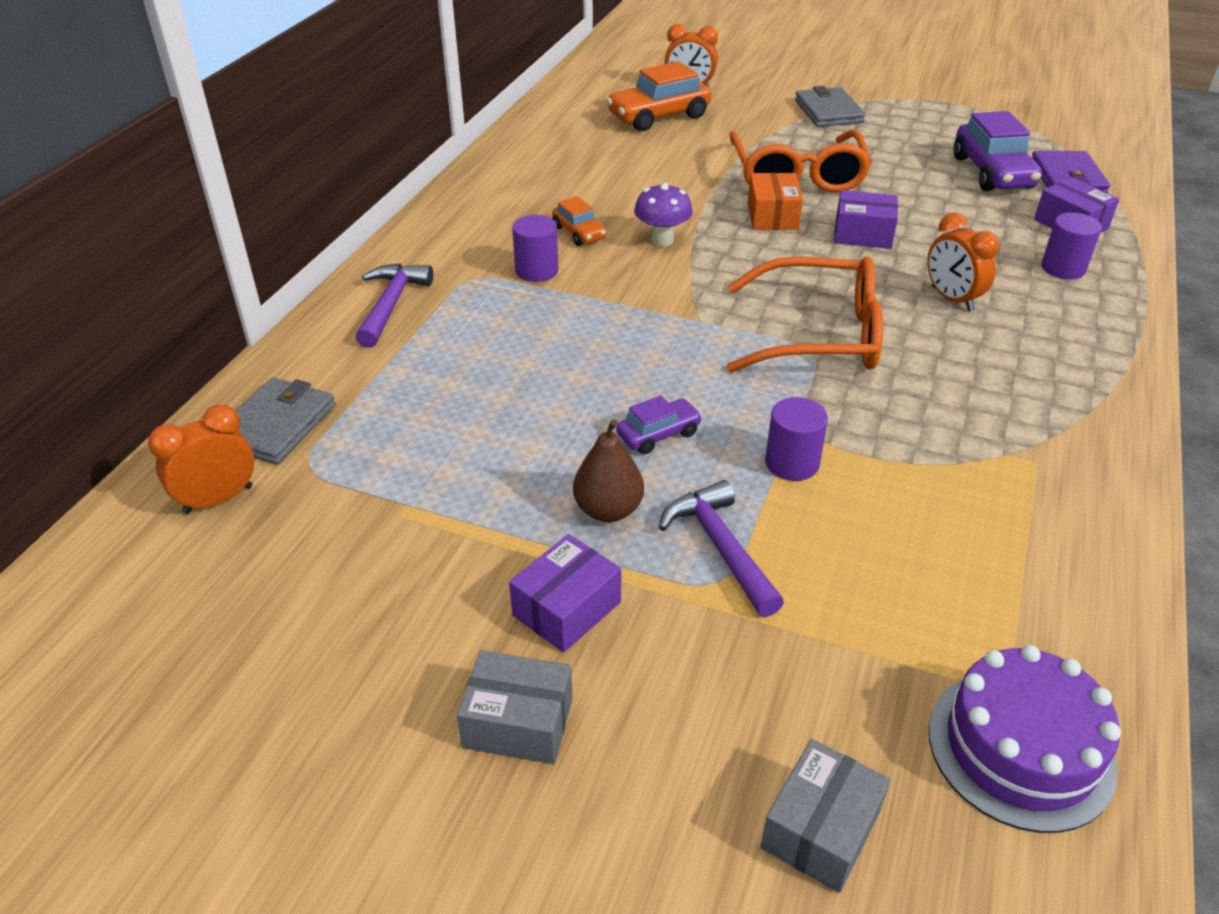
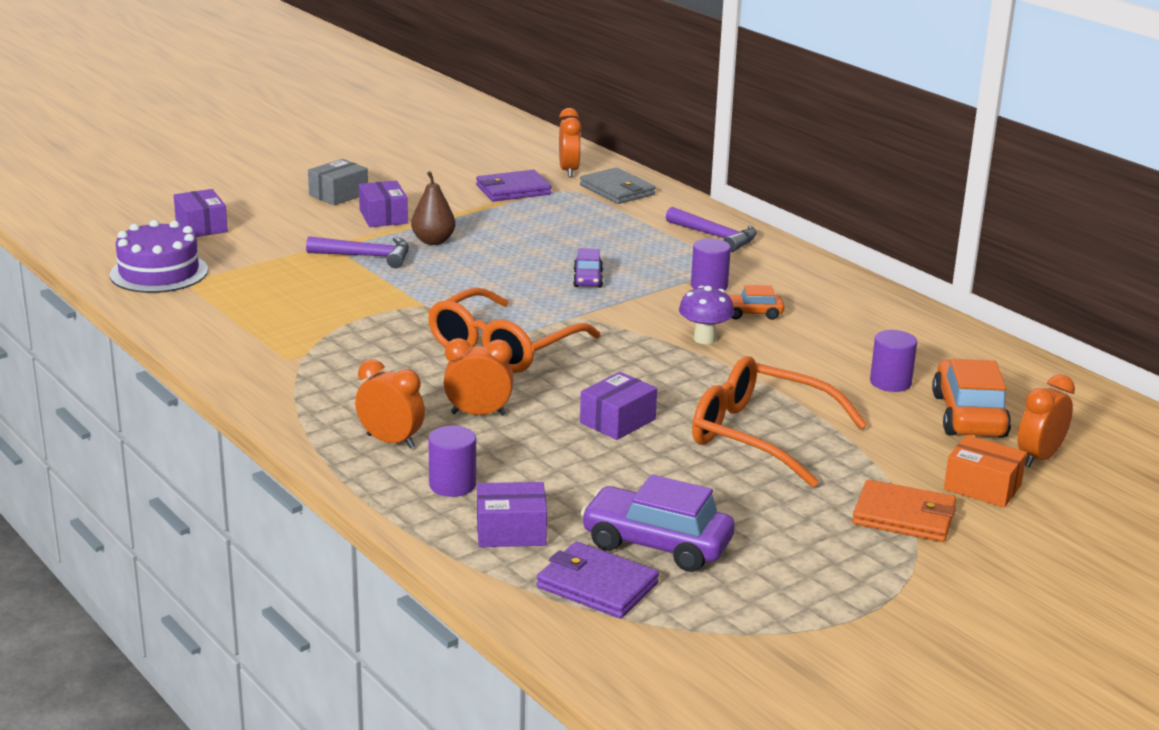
camera: 120 degrees right, 15 degrees down
purple car [616,395,702,454] -> purple car moved to [573,248,603,288]
orange box [748,173,803,230] -> orange box moved to [944,435,1027,508]
grey box [761,739,891,893] -> purple box [174,189,228,237]
purple cylinder [765,397,828,481] -> purple cylinder moved to [870,330,917,392]
grey wallet [795,86,866,127] -> orange wallet [852,479,956,542]
none -> orange clock [355,359,425,449]
none -> purple wallet [476,170,552,202]

